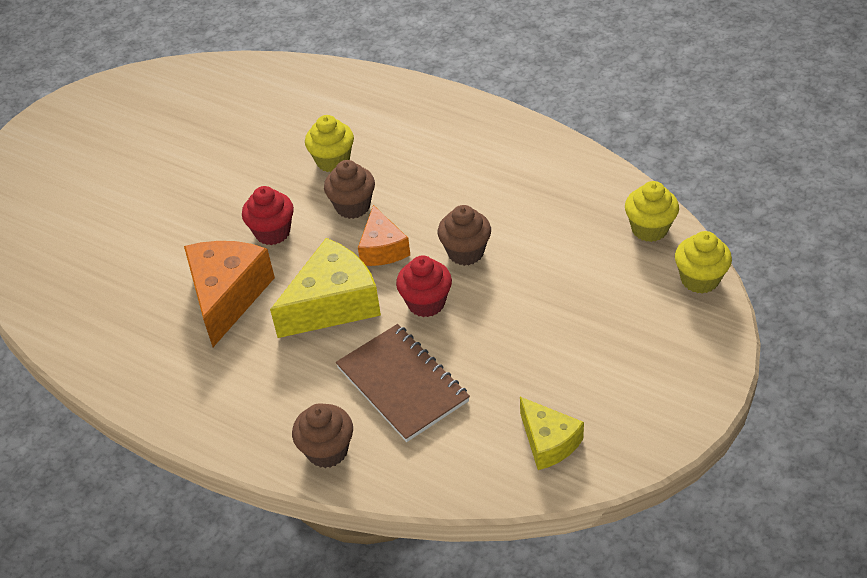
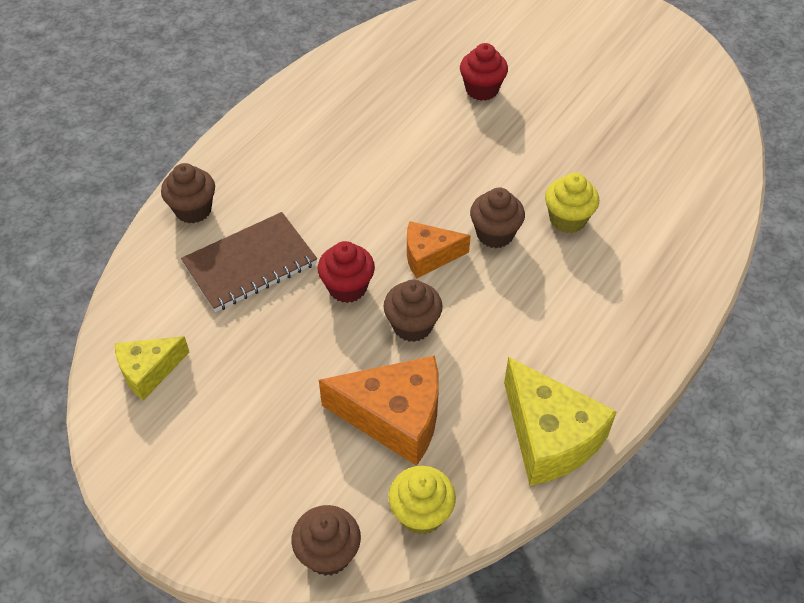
camera: 90 degrees right, 5 degrees up
orange cheese [184,241,275,347] -> orange cheese moved to [319,356,439,466]
red cupcake [242,186,294,245] -> red cupcake moved to [460,43,508,101]
yellow cheese [270,238,381,338] -> yellow cheese moved to [504,357,617,486]
yellow cupcake [675,231,732,294] -> brown cupcake [291,505,361,576]

